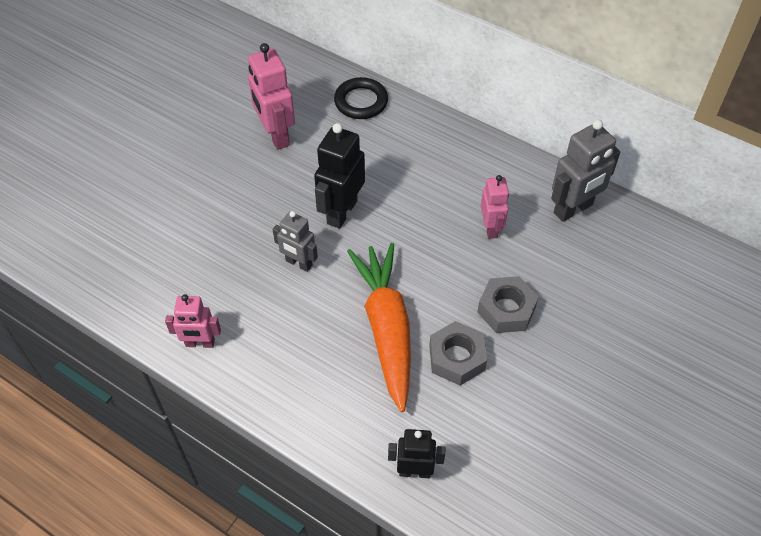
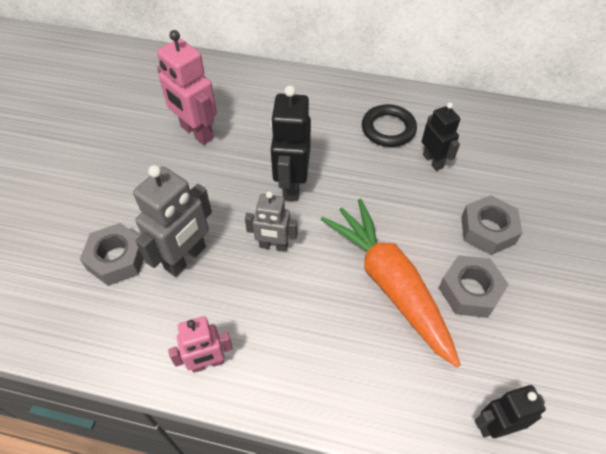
camera: 20 degrees left, 0 degrees up
black ring [334,77,388,119] -> black ring moved to [362,104,417,147]
pink robot [481,175,509,239] -> black robot [422,102,460,171]
grey robot [551,120,620,222] -> grey robot moved to [133,165,212,277]
none -> grey nut [80,223,144,286]

